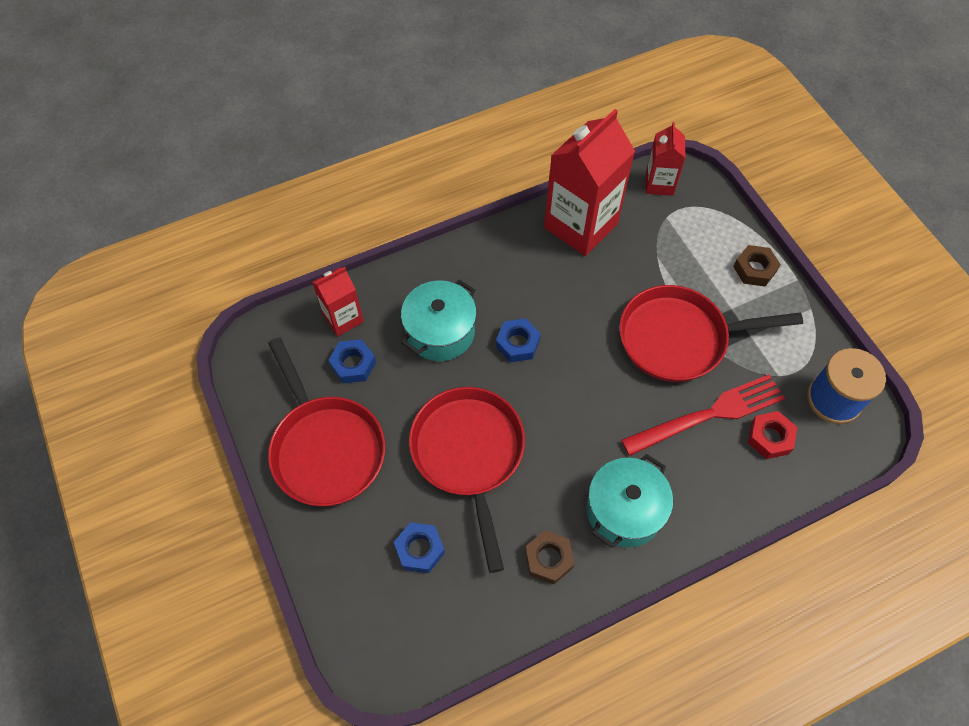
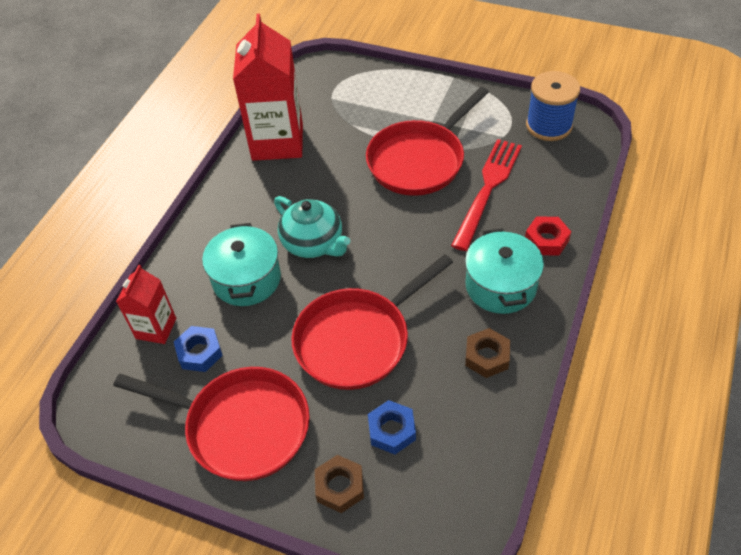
camera: 40 degrees left, 10 degrees down
red pan [409,387,525,573] -> red pan turned 75 degrees counterclockwise [291,254,453,390]
blue nut [496,318,541,363] -> turquoise teapot [274,196,350,258]
red carton [646,122,686,196] -> none
brown nut [733,245,781,287] -> brown nut moved to [315,455,364,513]
red nut [748,411,797,459] -> red nut moved to [525,216,571,256]

